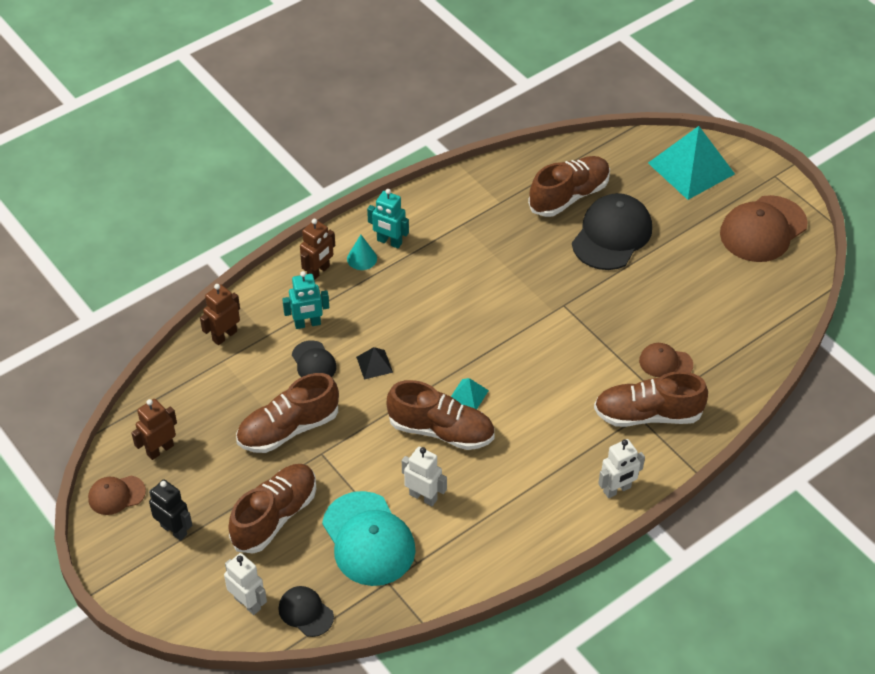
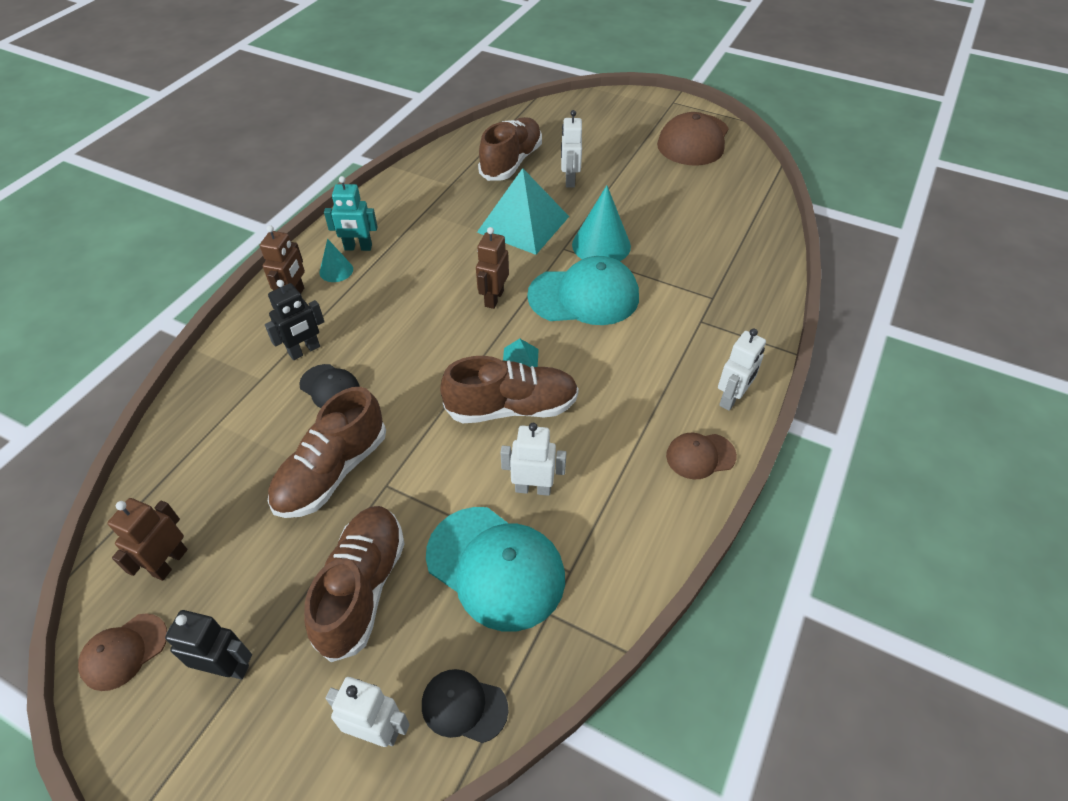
camera: 25 degrees left, 0 degrees up
brown robot [200,284,240,345] -> brown robot moved to [476,227,509,309]
turquoise robot [282,271,329,329] -> black robot [265,280,324,360]
black pyramid [356,347,393,380] -> none
black cap [572,193,652,270] -> white robot [561,110,582,188]
brown shoe [594,371,708,427] -> none
brown cap [639,343,693,377] -> brown cap moved to [666,433,737,479]
turquoise pyramid [648,126,735,200] -> turquoise pyramid moved to [477,168,569,255]
none -> turquoise cap [527,256,639,325]
none -> turquoise cone [572,185,631,261]

